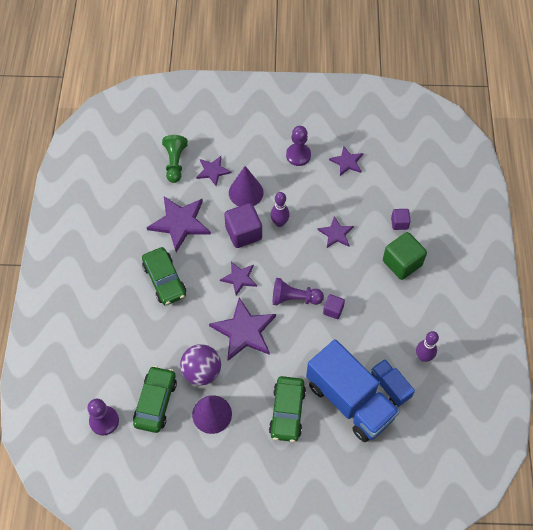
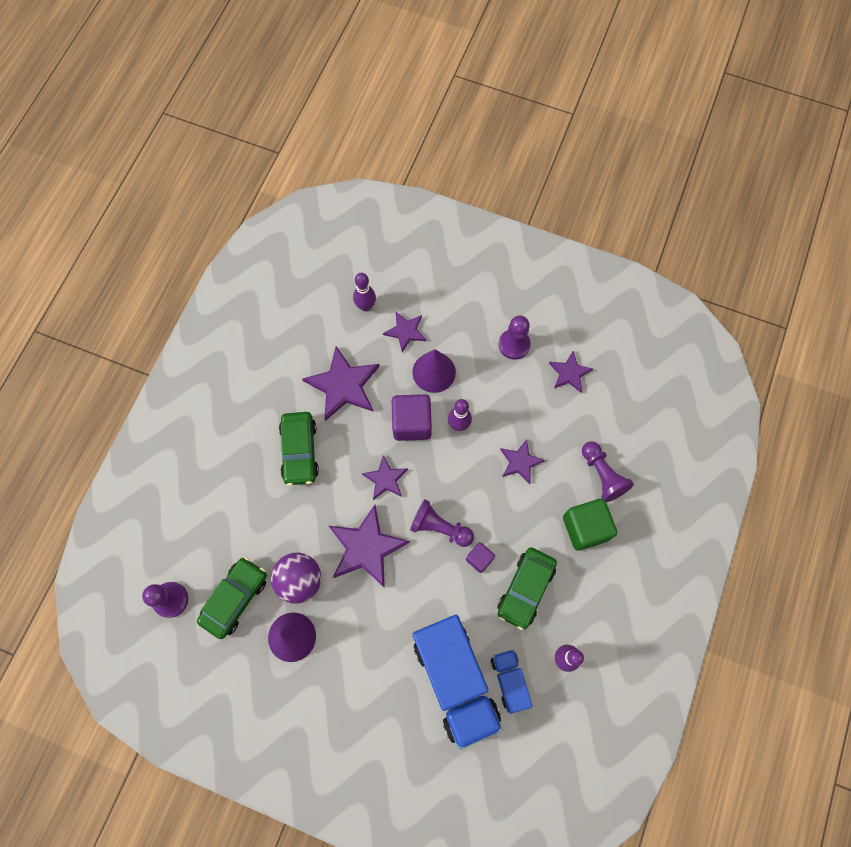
camera: 20 degrees right, 10 degrees up
green pawn [162,135,188,183] -> purple bowling pin [353,273,376,312]
green car [269,376,306,442] -> green car moved to [497,547,557,630]
purple cube [391,209,411,230] -> purple pawn [582,441,634,502]

